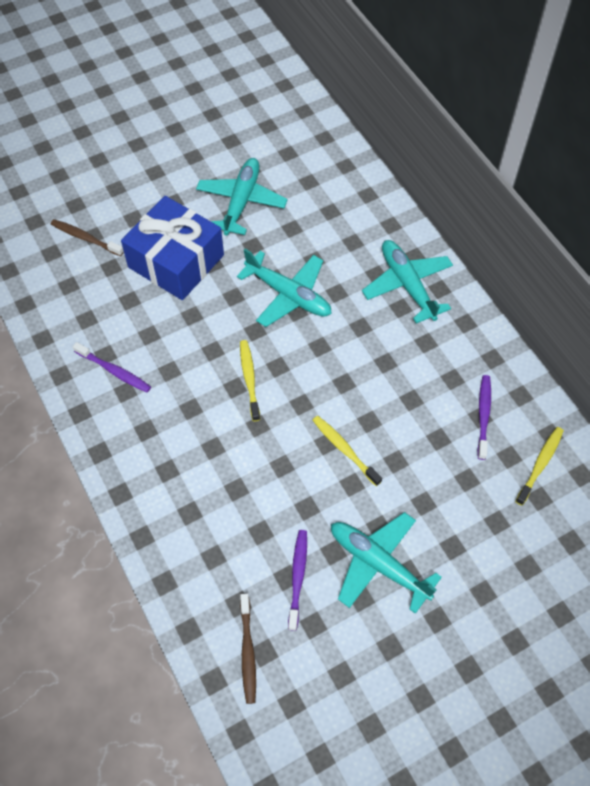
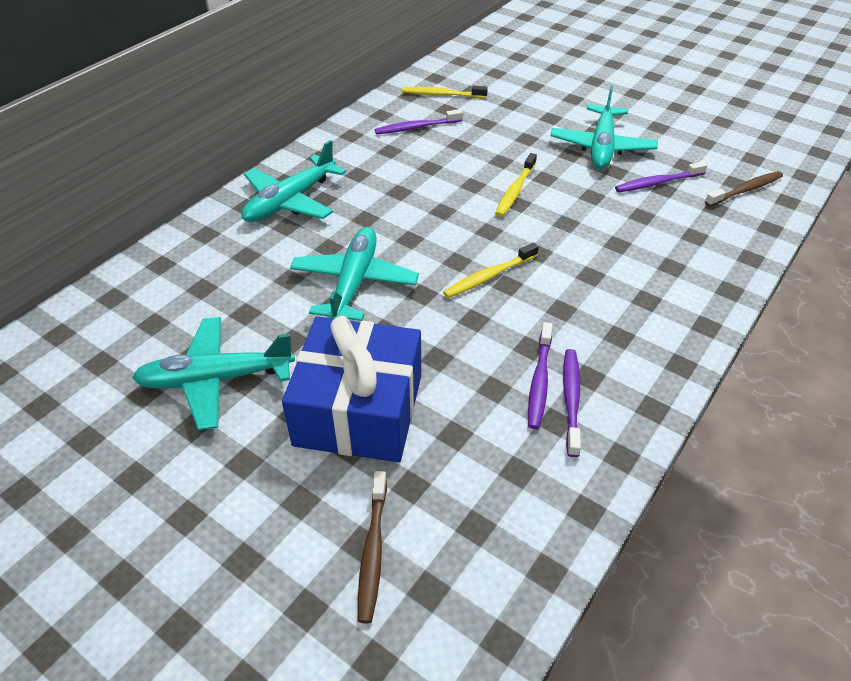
camera: 115 degrees left, 15 degrees down
none -> purple toothbrush [528,322,553,429]

